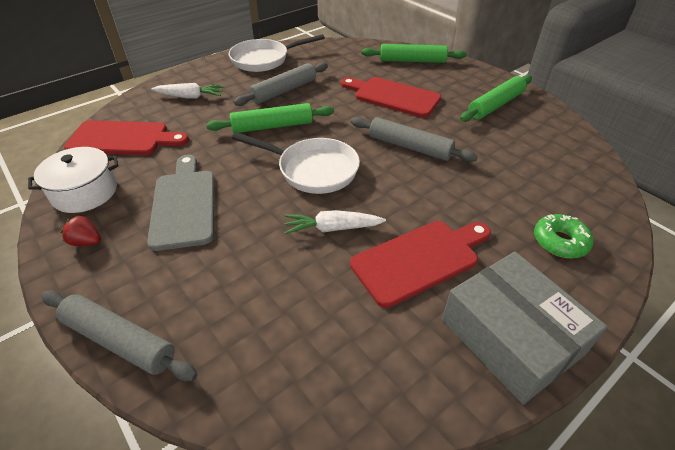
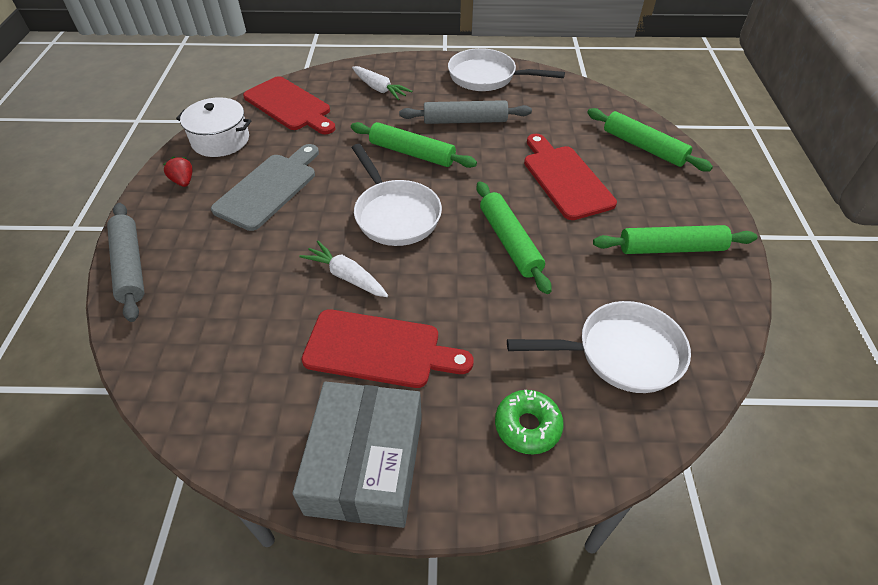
camera: 40 degrees right, 5 degrees up
grey rolling pin [351,117,478,162] -> green rolling pin [476,181,552,294]
none -> white pan [507,301,691,393]

